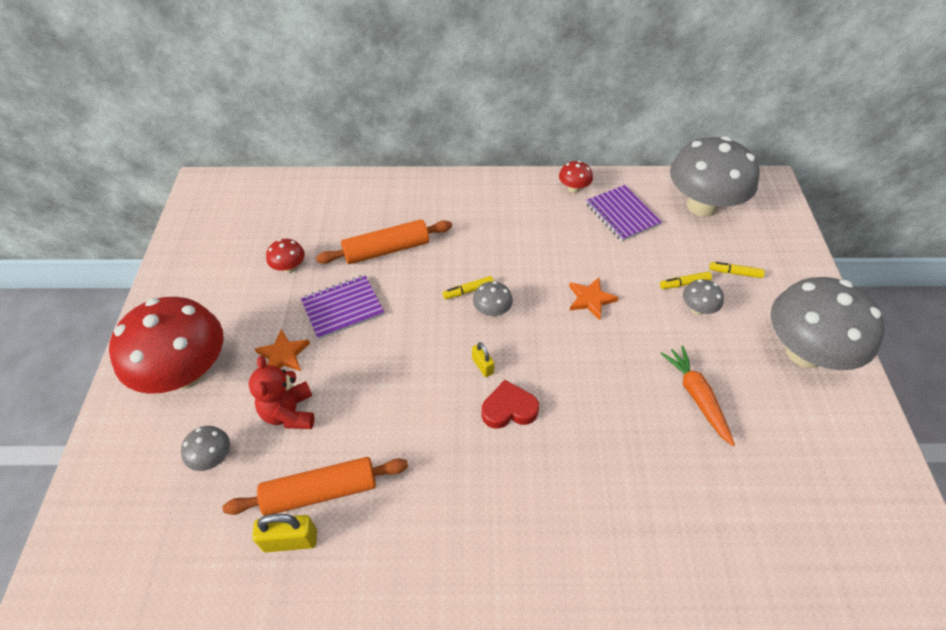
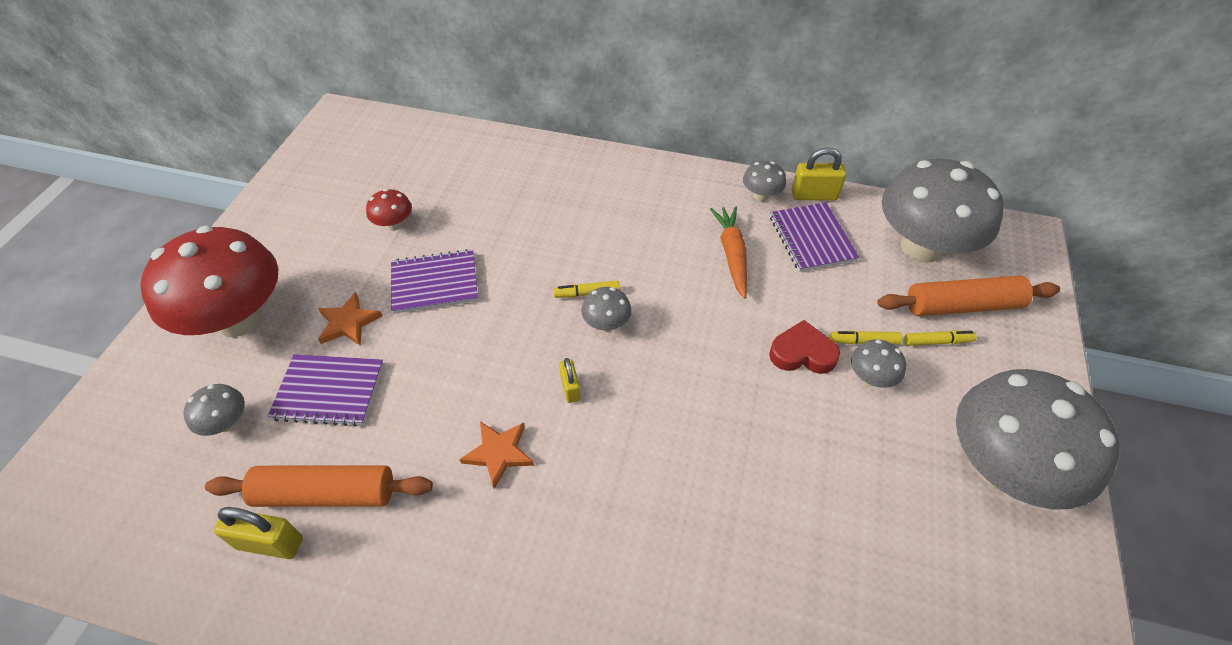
camera: 15 degrees right, 0 degrees up
red teddy bear [249,356,314,429] -> purple notebook [268,354,384,427]
orange rolling pin [316,219,452,264] -> orange rolling pin moved to [877,276,1060,316]
red heart [482,380,539,429] -> red heart moved to [769,320,840,374]
red mushroom [559,161,593,193] -> grey mushroom [743,161,786,201]
orange star [569,277,619,320] -> orange star moved to [459,421,534,489]
orange carrot [661,346,735,446] -> orange carrot moved to [710,206,747,299]
yellow marker [709,262,765,278] -> yellow marker turned 150 degrees clockwise [904,330,977,346]
none -> yellow padlock [792,147,846,201]

